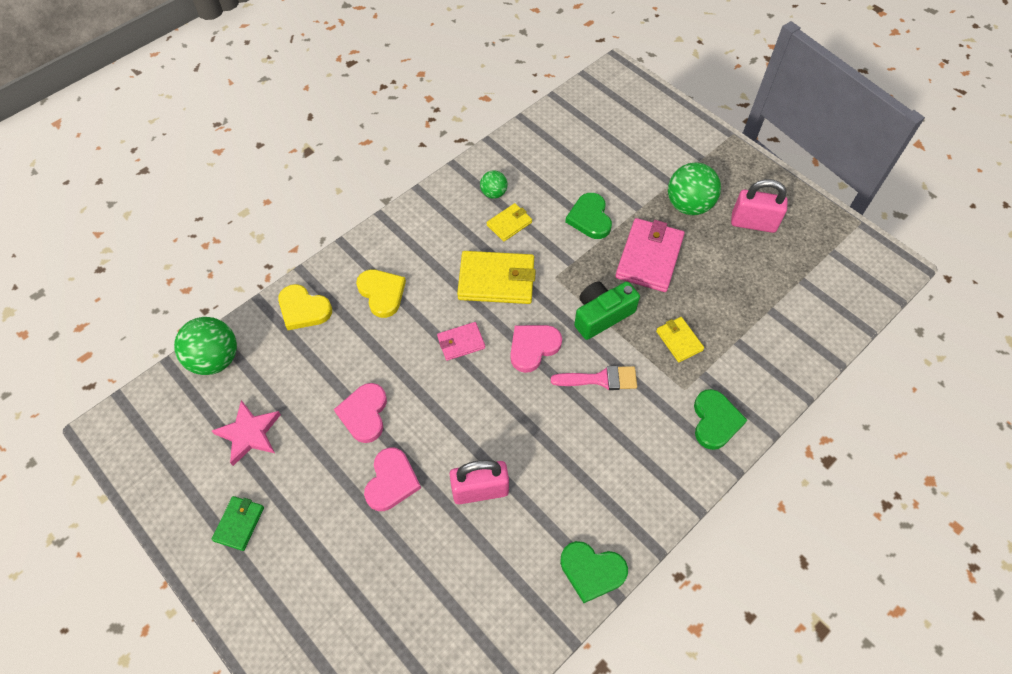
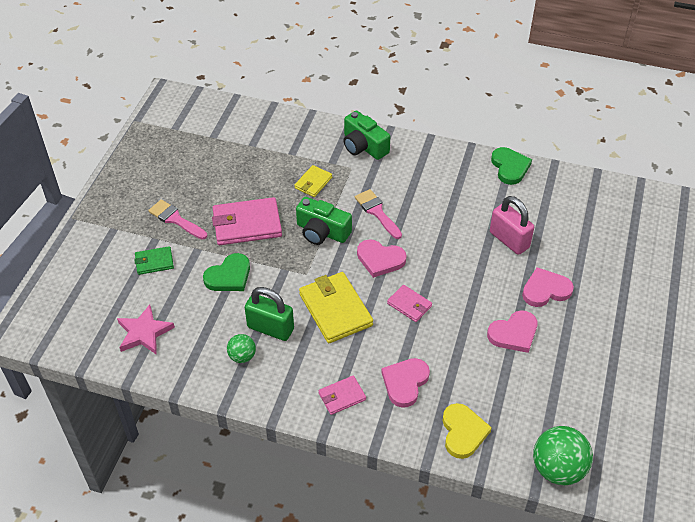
camera: 120 degrees left, 10 degrees down
pink star [212,400,281,466] -> pink star moved to [117,305,175,355]
green wallet [212,496,264,551] -> green wallet moved to [134,246,174,275]
yellow heart [356,269,406,318] -> pink heart [381,358,430,408]
yellow wallet [487,203,532,241] -> green padlock [245,287,294,341]
green ball [668,162,721,215] -> pink brush [148,200,207,240]
green heart [694,389,747,450] -> green camera [343,110,390,160]
pink padlock [731,179,788,233] -> none
none -> pink wallet [318,376,366,415]

